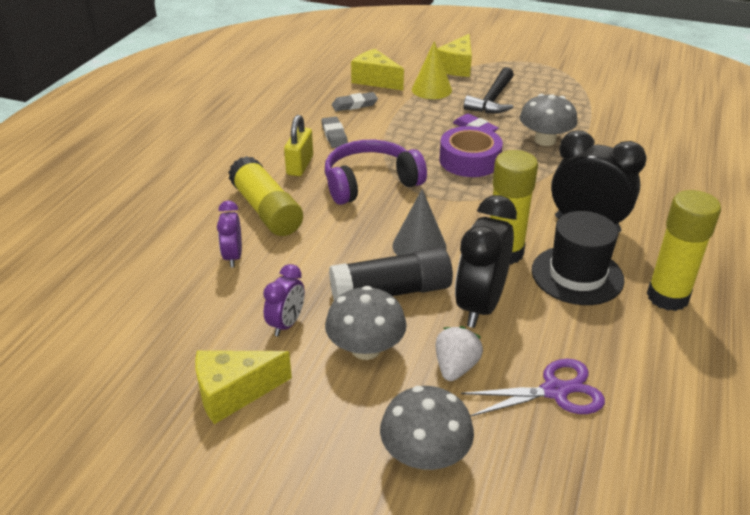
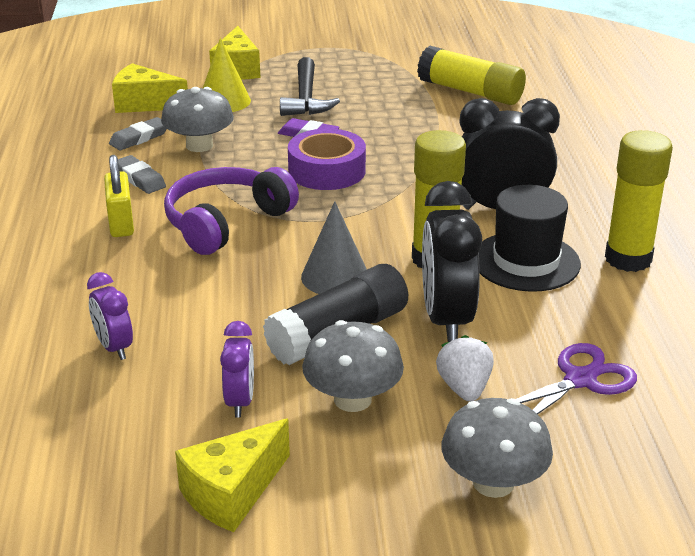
camera: 25 degrees left, 5 degrees down
yellow glue stick [228,156,303,236] -> yellow glue stick moved to [417,45,526,105]
grey mushroom [520,94,578,146] -> grey mushroom moved to [161,87,234,152]

